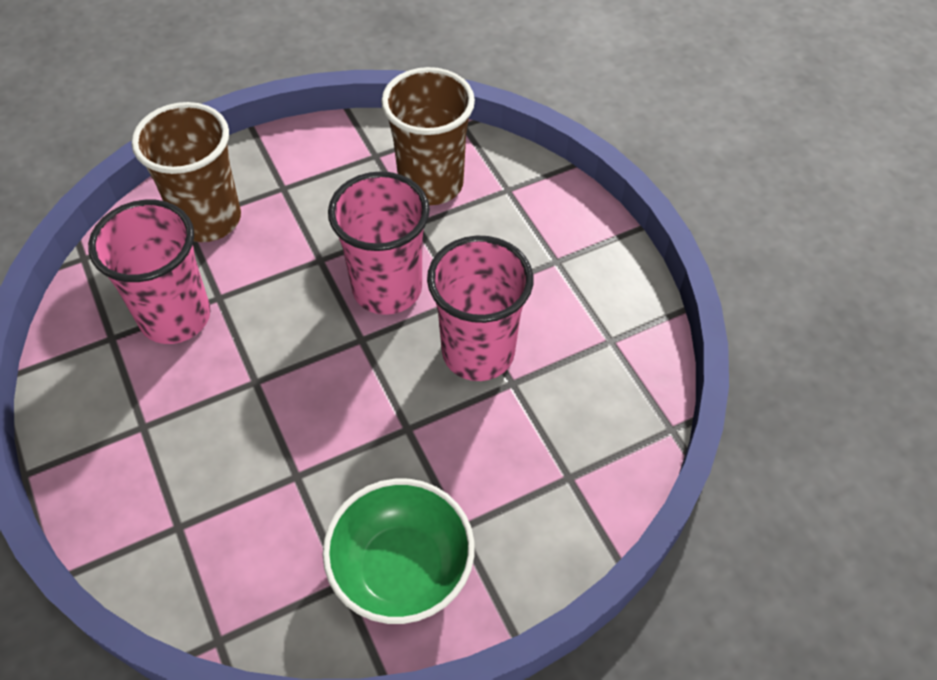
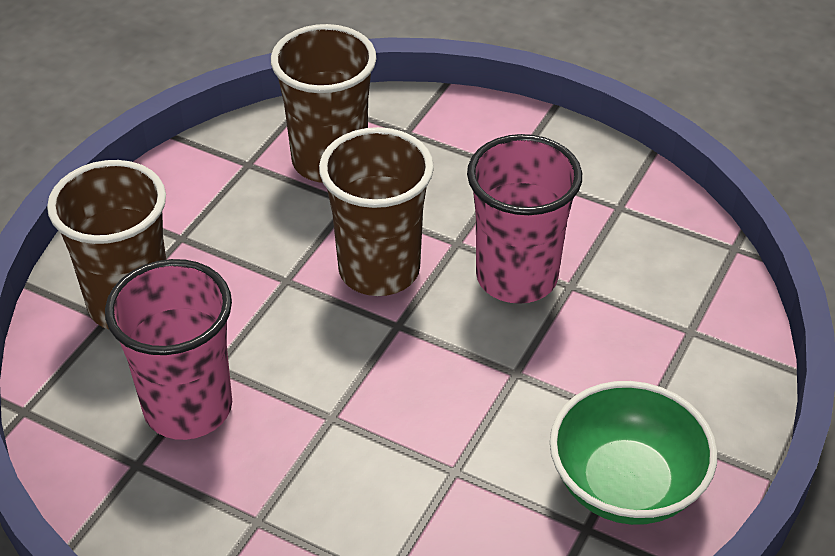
camera: 35 degrees left, 10 degrees down
pink cup [328,171,430,315] -> brown cup [319,127,434,296]

